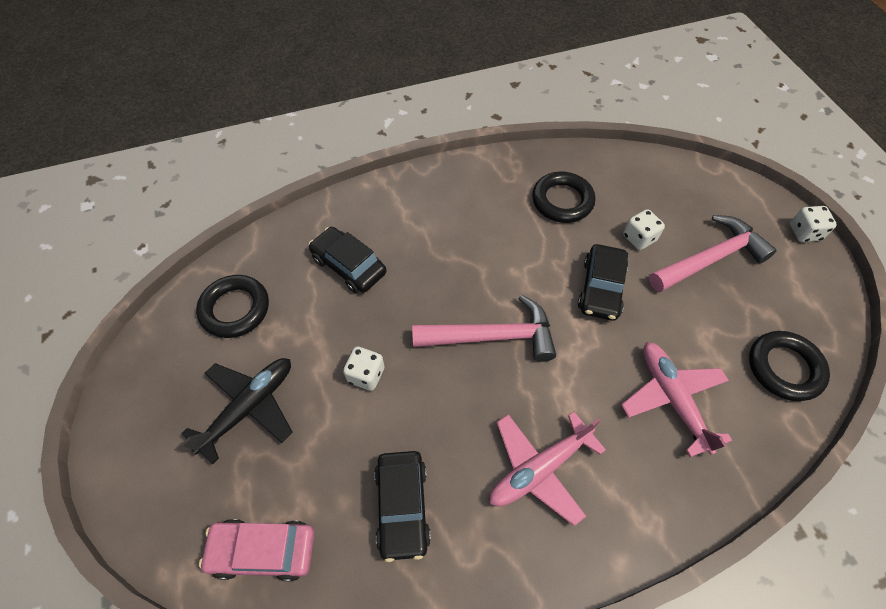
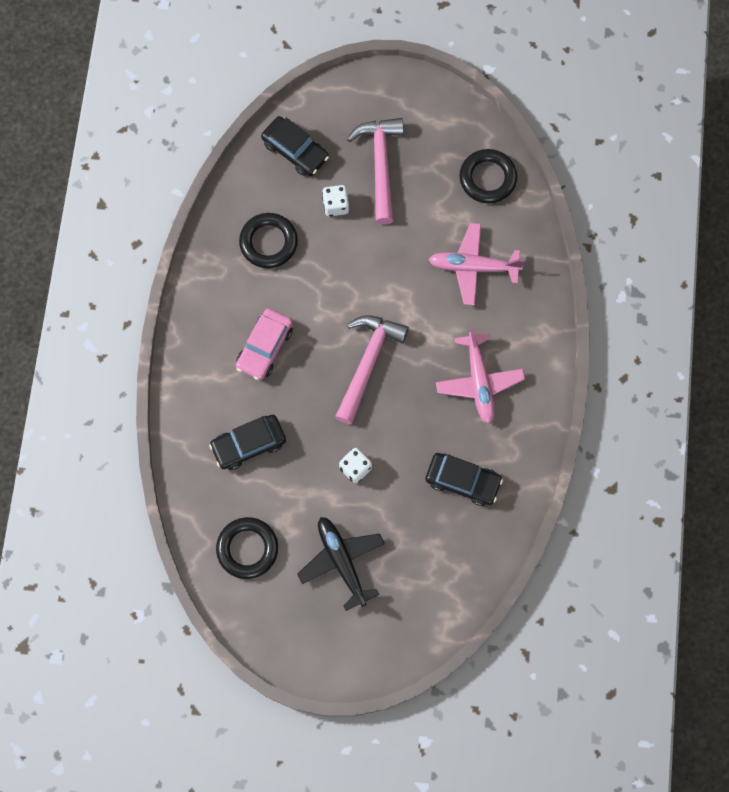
camera: 65 degrees left, 15 degrees up
pink car [199,519,314,582] -> pink car moved to [236,309,293,380]
black car [578,244,628,321] -> black car moved to [261,116,329,176]
white dice [790,206,837,242] -> none

